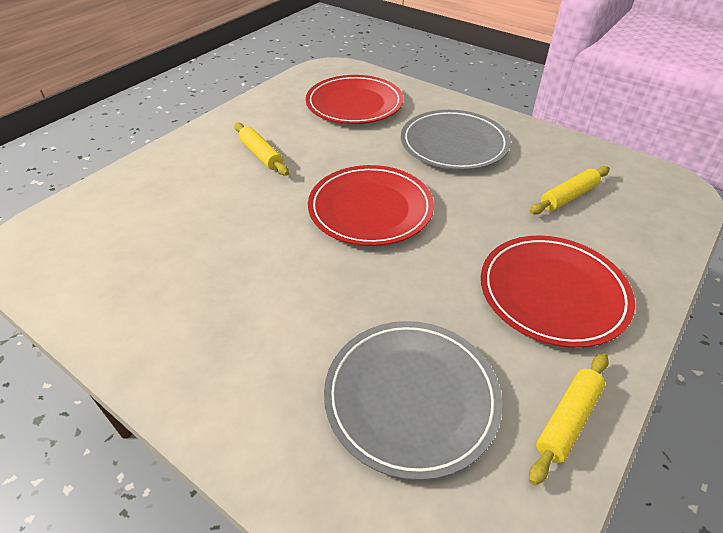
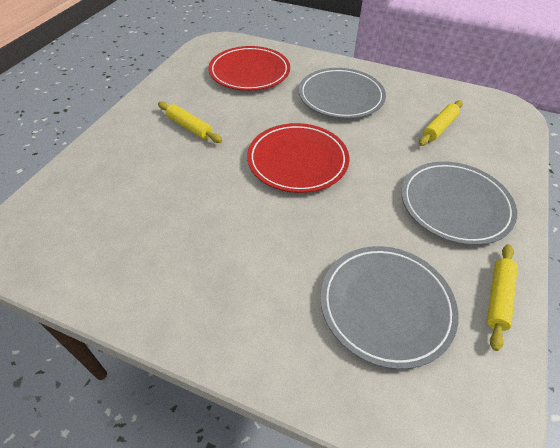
camera: 15 degrees left, 5 degrees up
red plate [481,235,635,348] -> grey plate [401,161,517,245]

